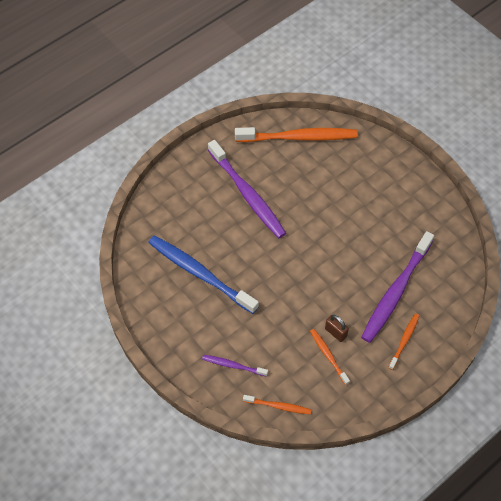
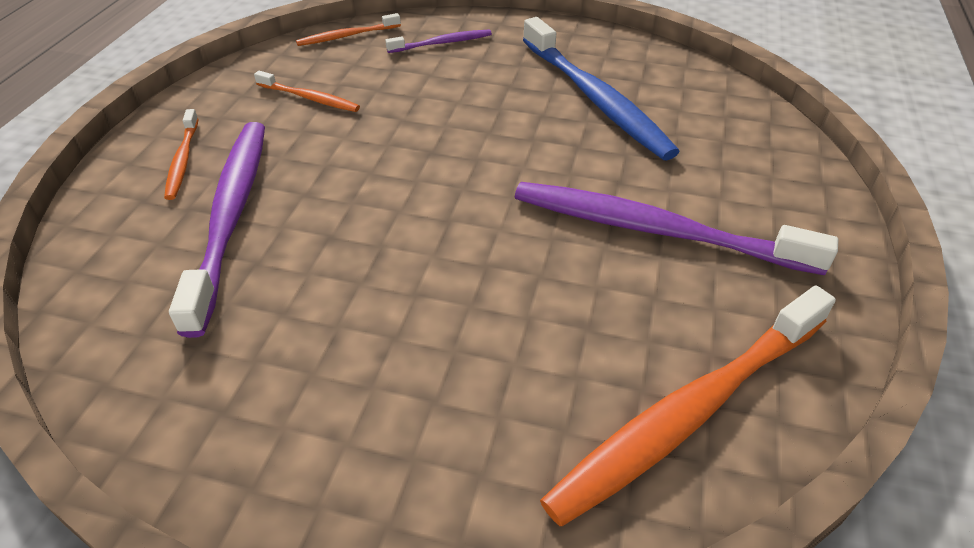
camera: 145 degrees right, 15 degrees down
blue toothbrush [148,236,259,314] -> blue toothbrush turned 60 degrees clockwise [523,17,680,160]
brown padlock [325,315,349,342] -> none

